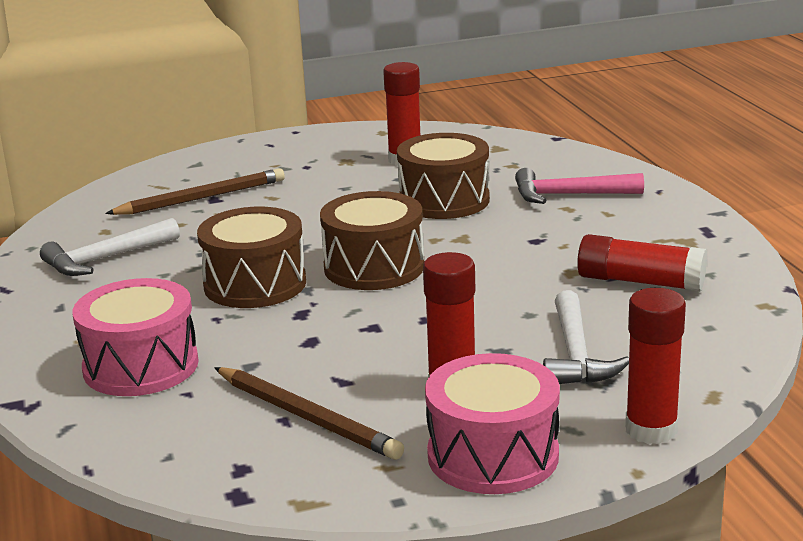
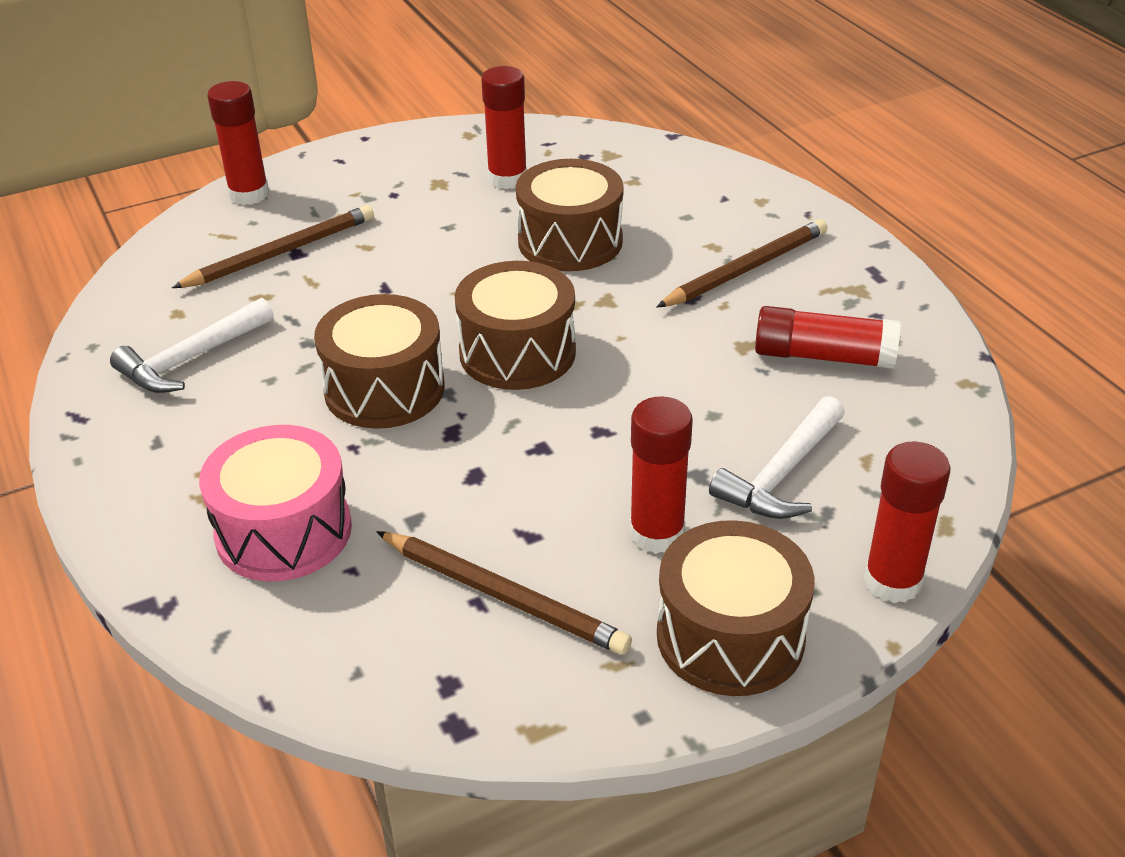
camera: 10 degrees left, 15 degrees up
pink drum [425,353,560,494] -> brown drum [657,520,815,696]
pink hammer [515,168,644,204] -> none
white hammer [543,290,629,384] -> white hammer turned 45 degrees clockwise [709,396,845,519]
none -> red glue stick [207,81,269,205]
none -> brown pencil [656,219,828,307]

